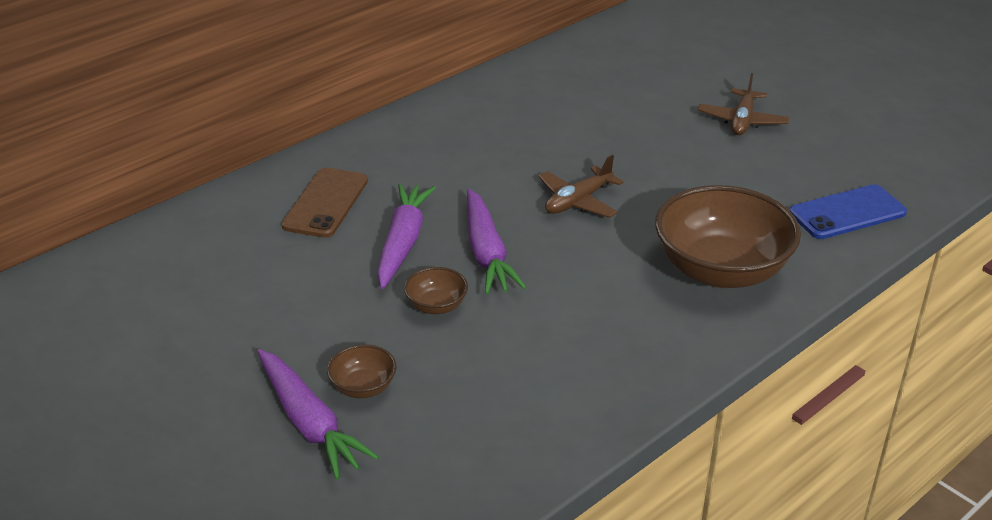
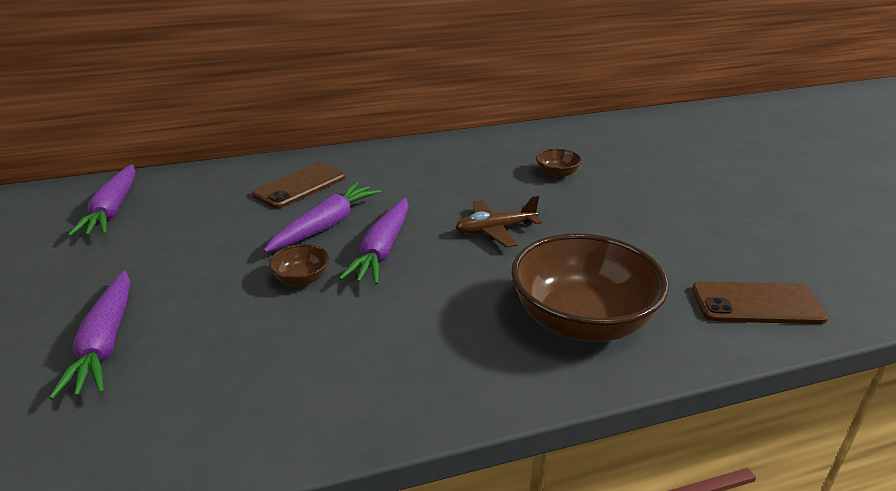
camera: 25 degrees right, 5 degrees down
brown bowl [327,344,397,398] -> brown bowl moved to [536,149,582,179]
brown plane [698,73,789,135] -> none
blue phone [789,184,907,239] -> brown phone [692,281,829,324]
none -> purple carrot [68,164,136,236]

